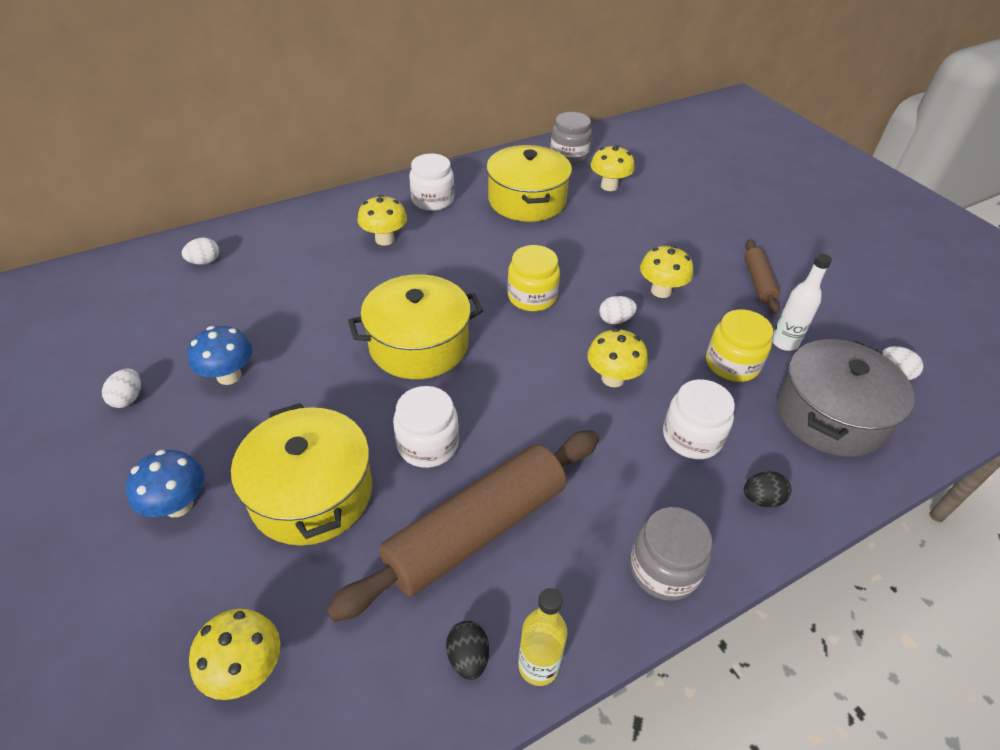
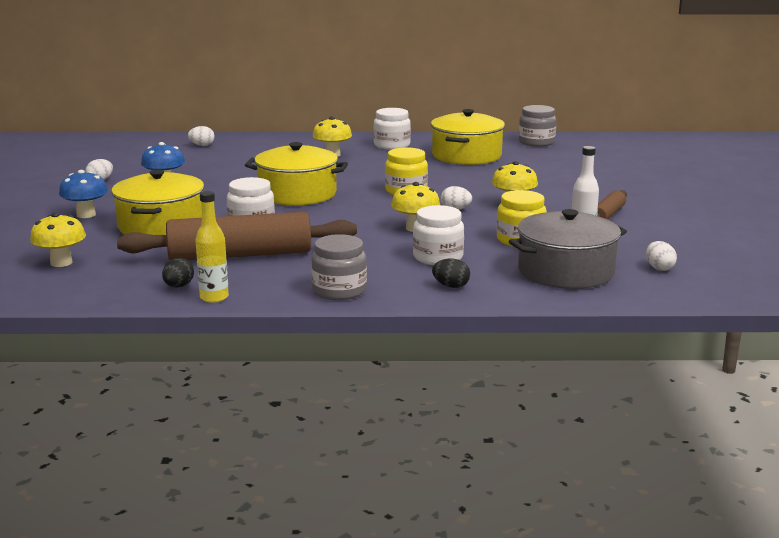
camera: 30 degrees right, 25 degrees down
yellow mushroom [590,145,635,191] -> none

